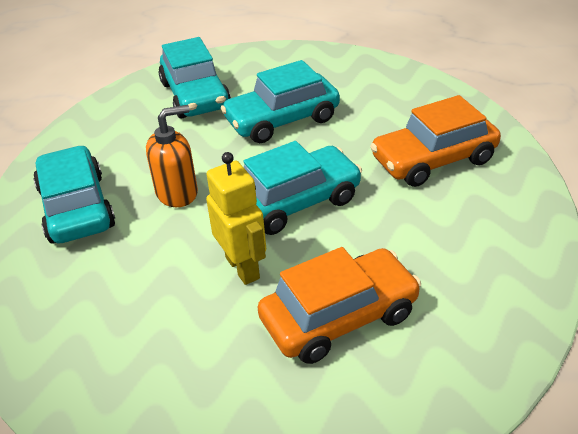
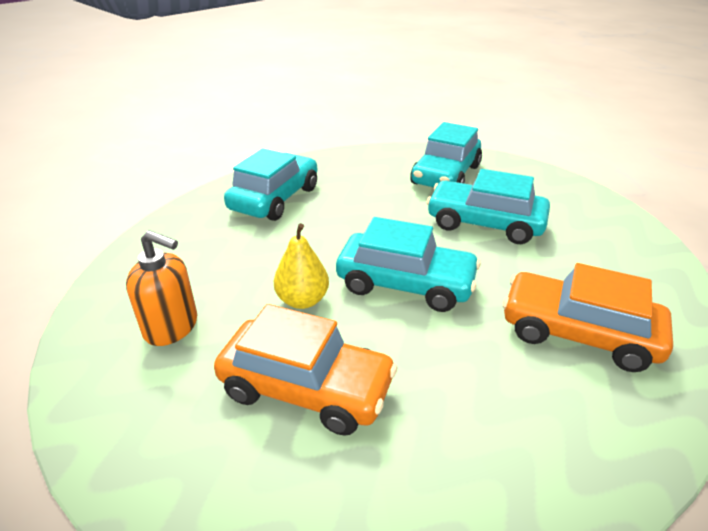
camera: 45 degrees right, 5 degrees down
orange soap dispenser [146,105,198,207] -> orange soap dispenser moved to [126,230,197,346]
yellow robot [206,152,266,285] -> yellow pear [274,223,329,309]

